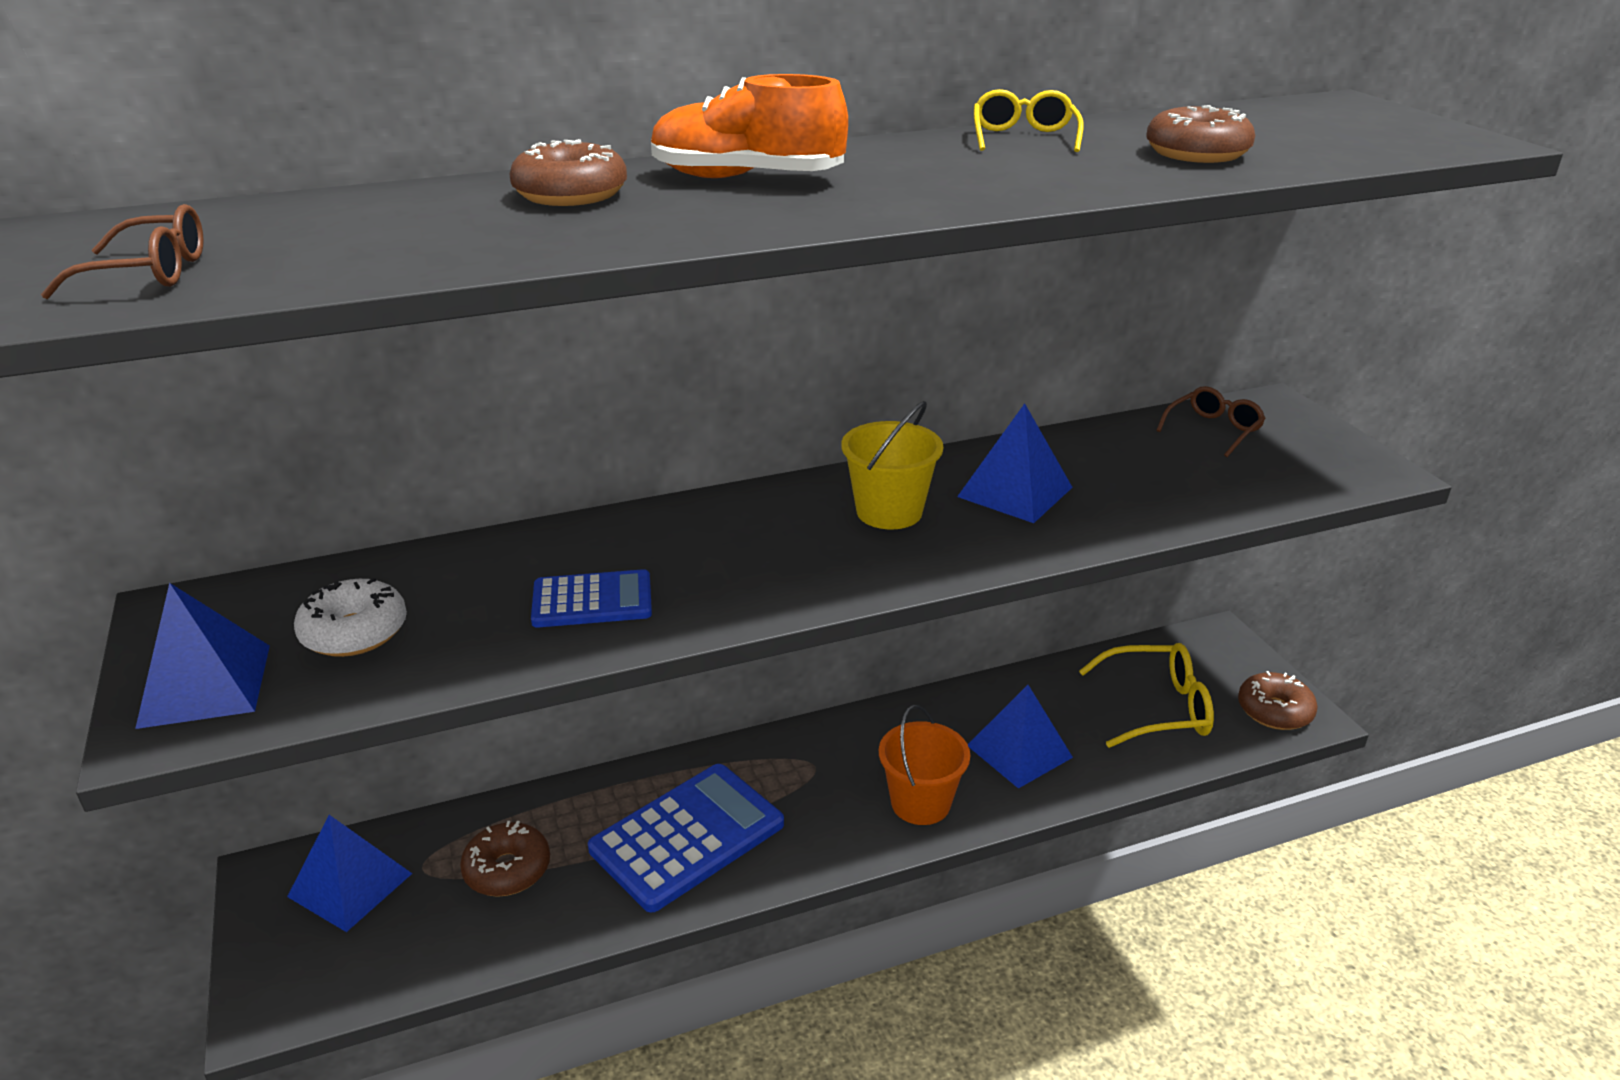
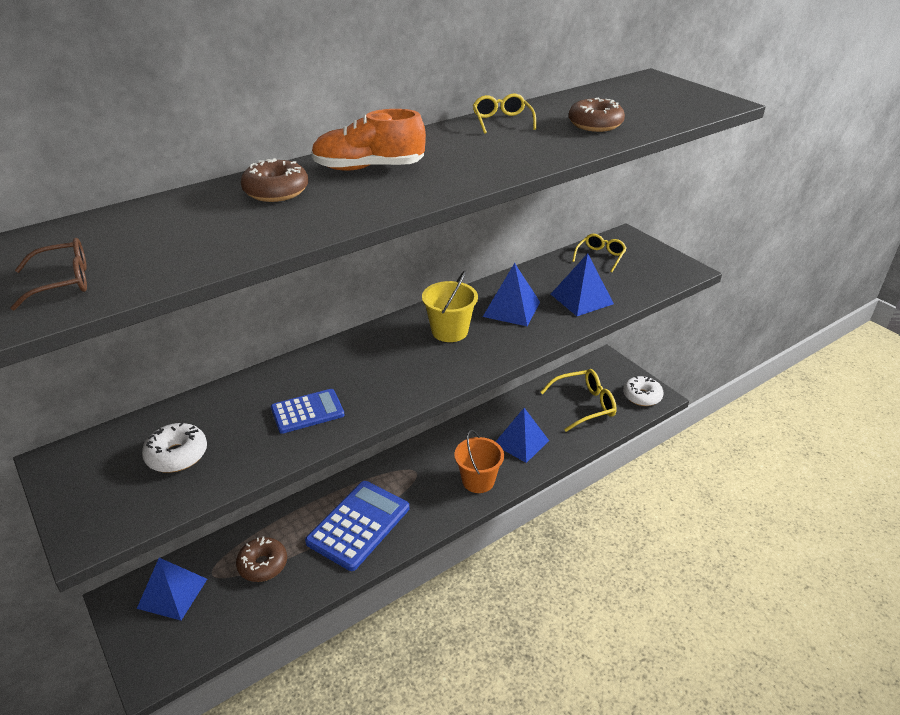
camera: 15 degrees left, 5 degrees up
blue pyramid [135,583,270,729] -> blue pyramid moved to [551,253,614,316]
brown glasses [1156,386,1266,457] -> yellow glasses [572,234,627,272]
brown donut [1238,671,1318,730] -> white donut [623,375,664,406]

